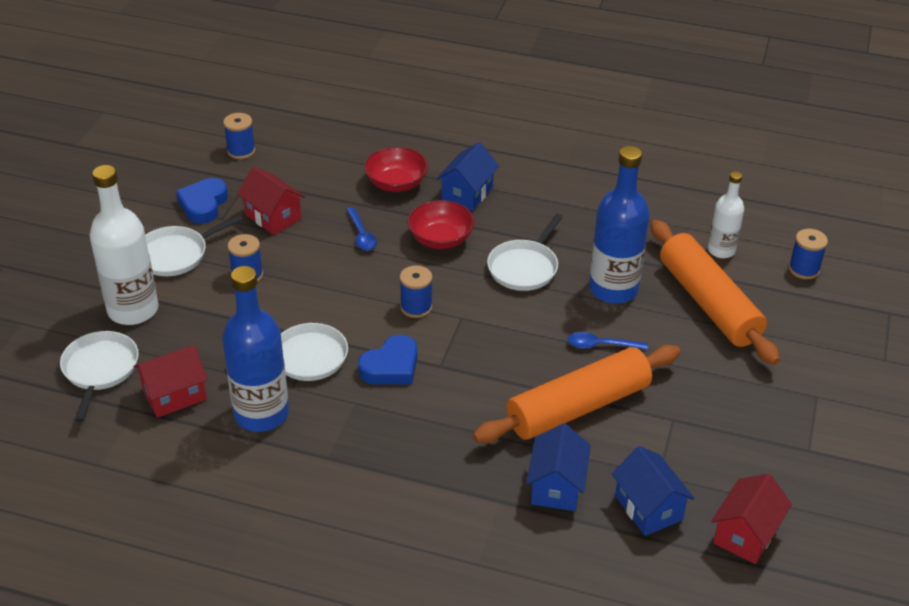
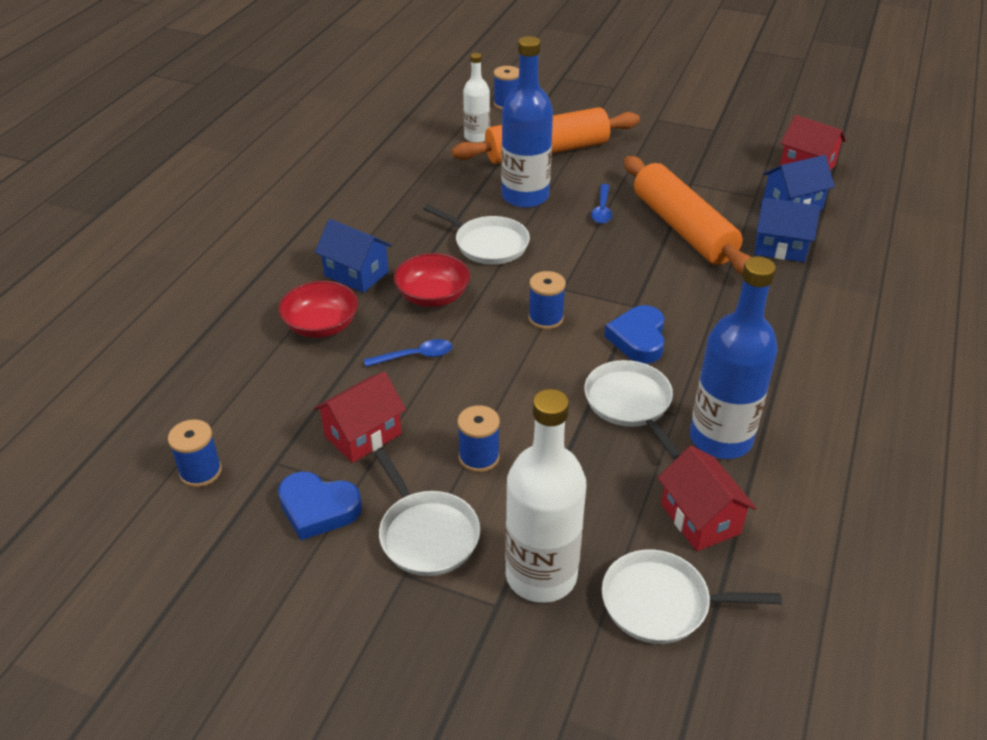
camera: 85 degrees left, 0 degrees up
blue heart [358,335,417,384] -> blue heart turned 135 degrees counterclockwise [604,305,665,363]

